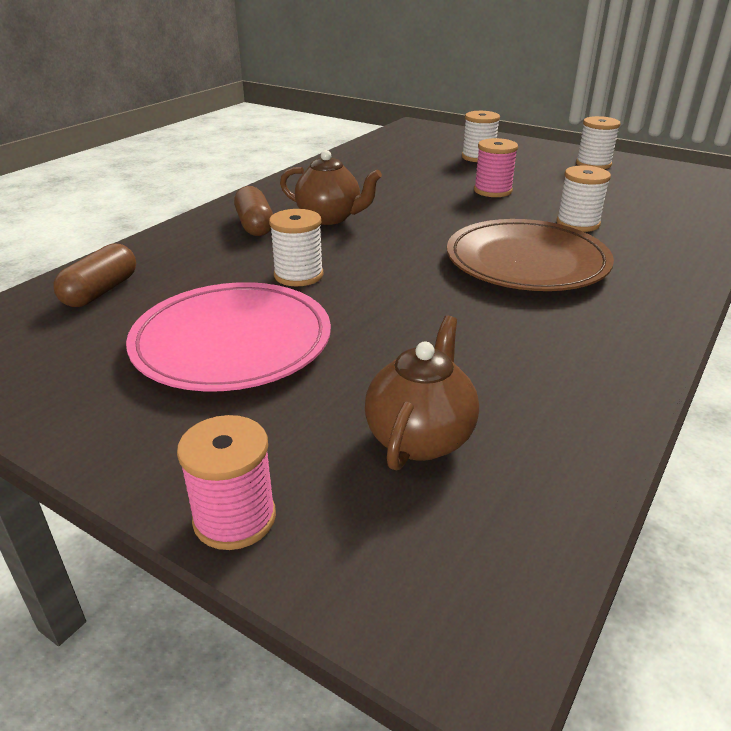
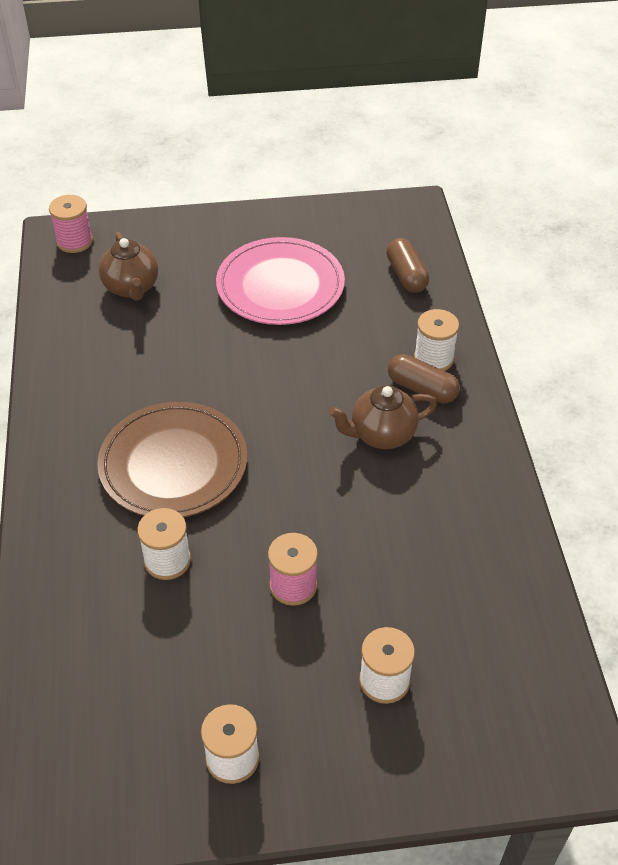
camera: 140 degrees right, 15 degrees up
pink spool [177,415,276,550] -> pink spool moved to [49,195,93,253]
white spool [269,209,323,286] -> white spool moved to [414,309,459,371]

